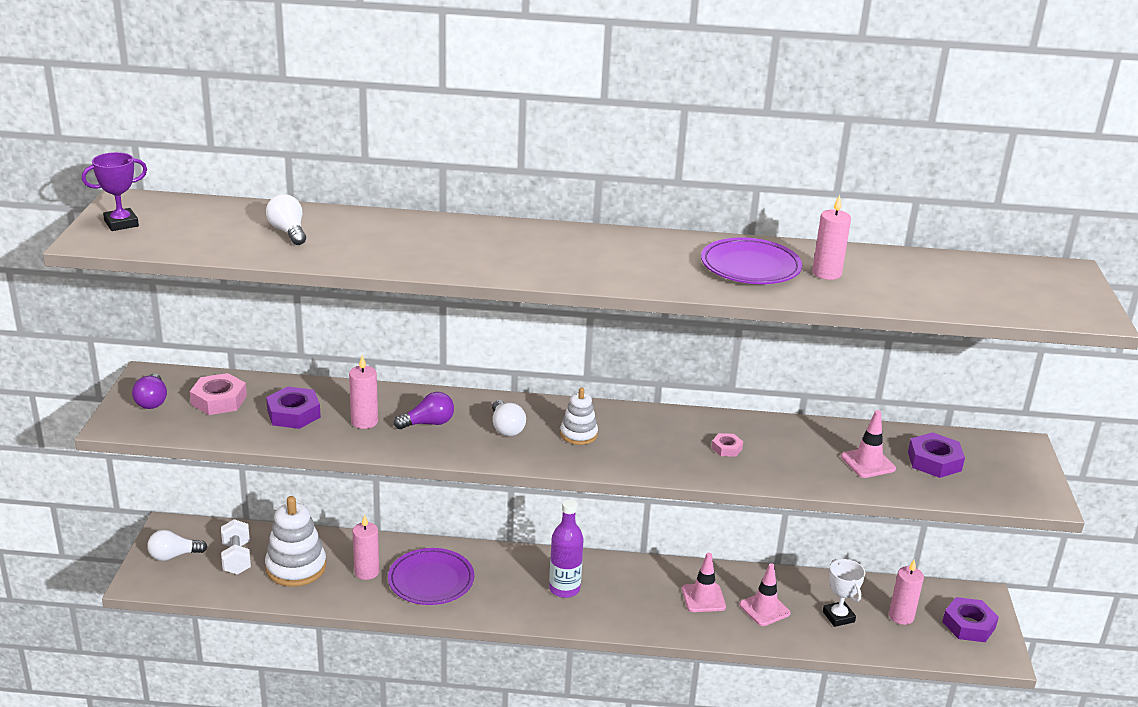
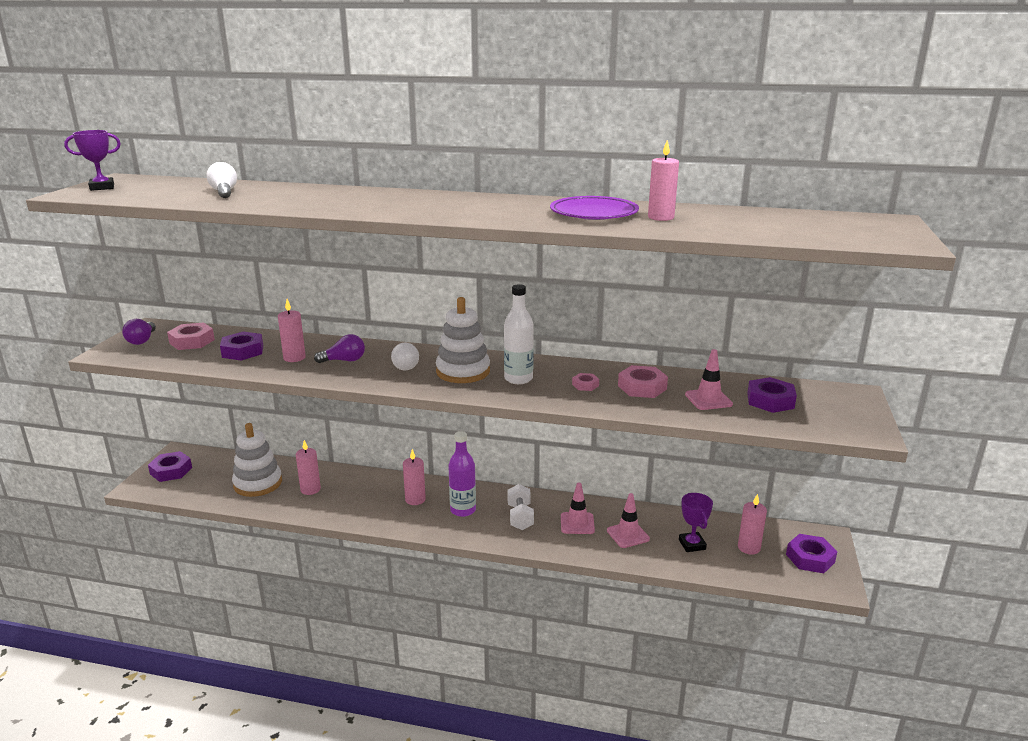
camera: 10 degrees right, 5 degrees down
white light bulb [147,530,207,561] -> purple nut [148,451,192,482]
white dumbbell [221,519,251,575] -> white dumbbell moved to [508,484,534,530]
purple plate [388,548,474,605] -> none
white stacking toy [560,387,598,445] -> white stacking toy [436,297,490,383], size x1.72
white trophy [823,559,865,627] -> purple trophy [679,493,713,552]
none -> pink candle [403,449,426,505]
none -> white bottle [504,284,534,384]
none -> pink nut [618,365,668,398]

